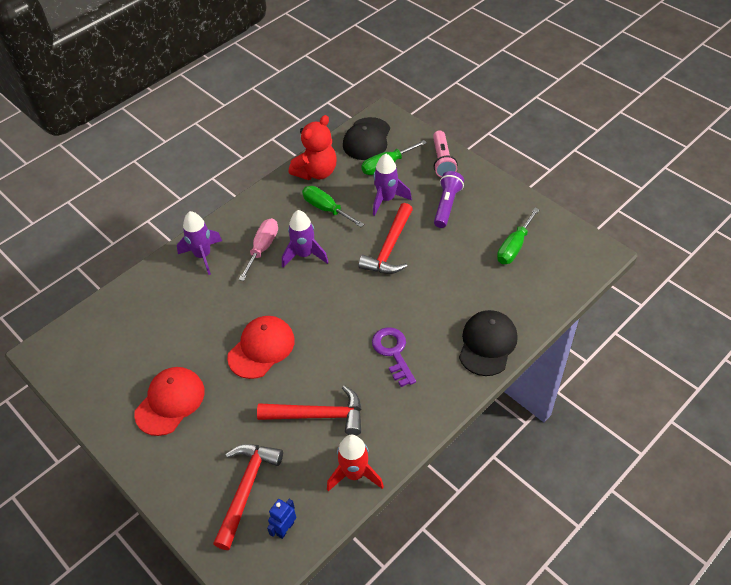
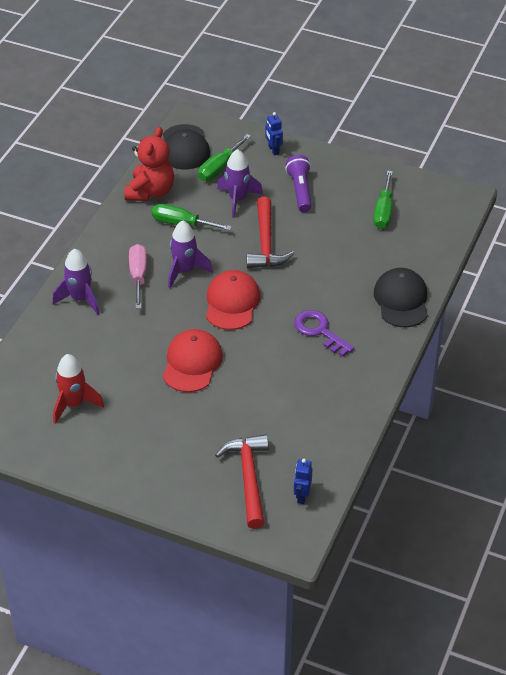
camera: 25 degrees left, 5 degrees down
red cap [134,367,205,436] -> red cap moved to [206,270,260,330]
red hammer [257,385,362,435] -> none
red rocket [327,435,384,492] -> red rocket moved to [53,354,104,424]
pink flashlight [433,130,458,178] -> blue robot [265,112,283,156]

